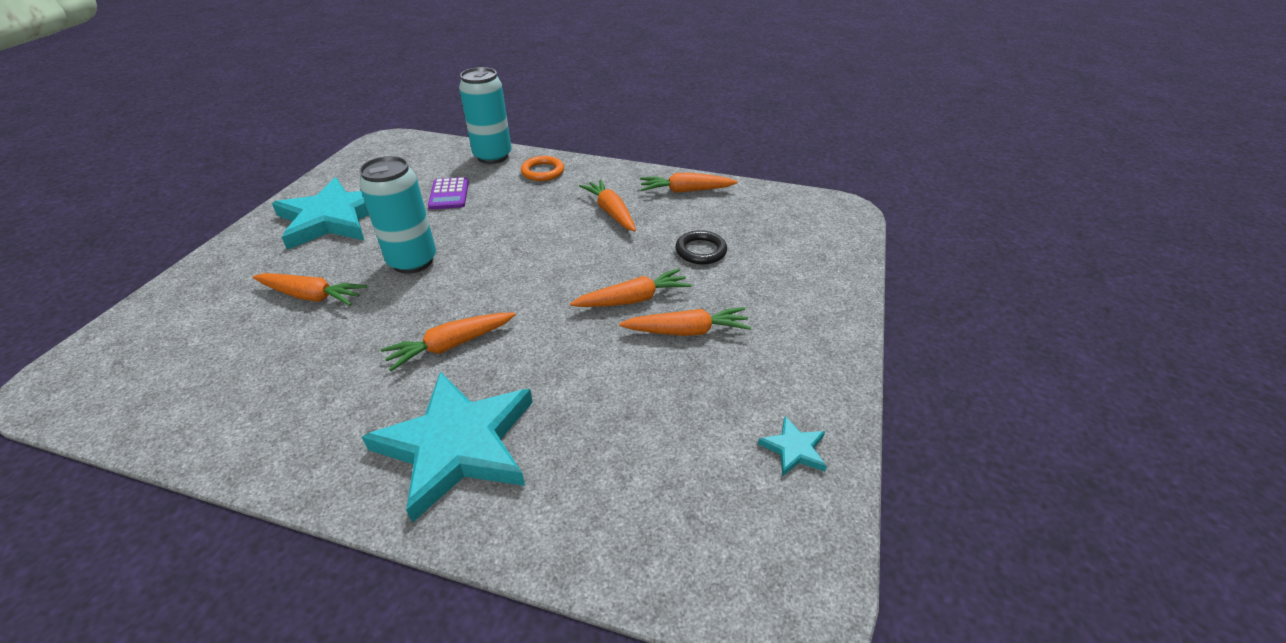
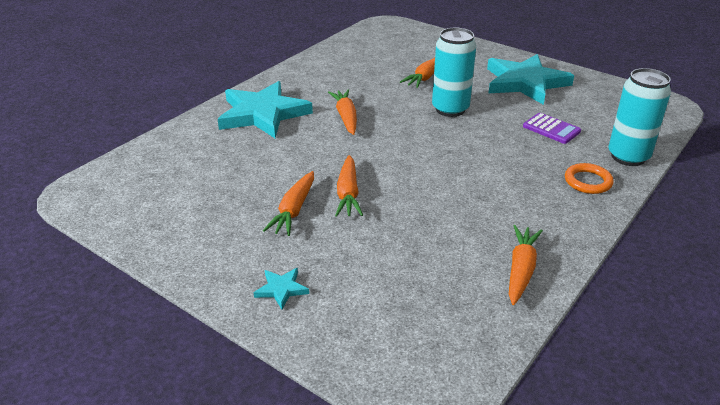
camera: 110 degrees right, 5 degrees down
purple calculator [428,177,469,210] -> purple calculator turned 150 degrees counterclockwise [523,113,581,144]
orange carrot [579,179,636,232] -> none
black ring [675,230,727,264] -> none
turquoise star [758,416,827,476] -> turquoise star moved to [254,268,309,309]

